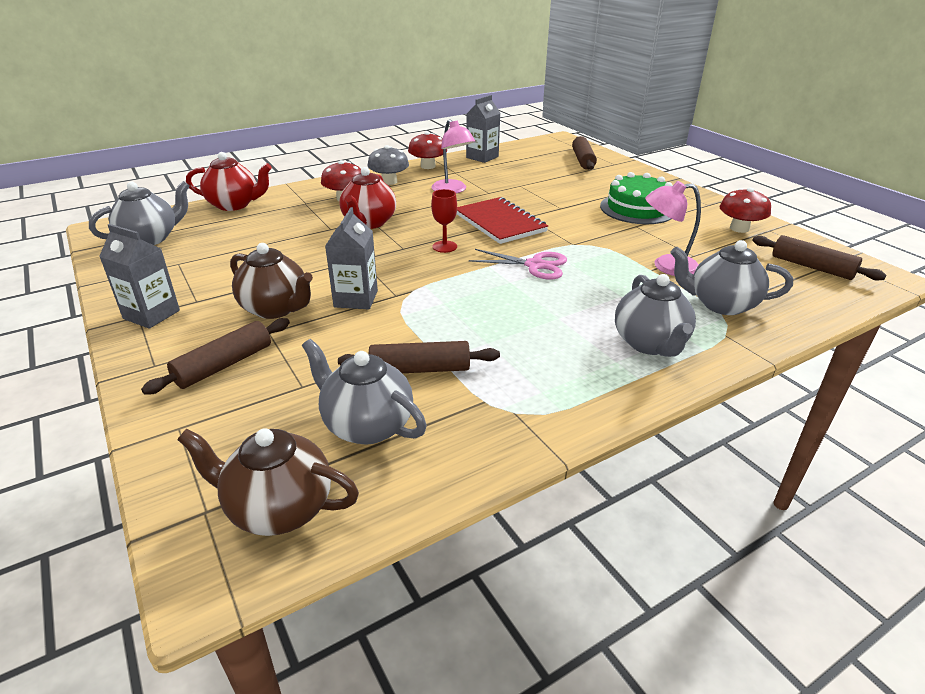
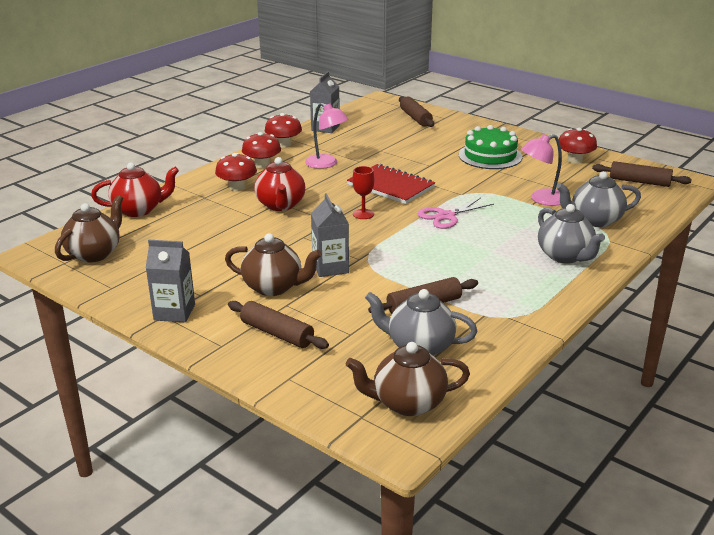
camera: 20 degrees left, 5 degrees down
grey teapot [89,181,190,245] -> brown teapot [55,195,123,263]
brown rolling pin [141,318,290,395] -> brown rolling pin turned 75 degrees counterclockwise [228,301,329,349]
grey mushroom [367,145,409,185] -> red mushroom [242,132,281,168]
pink scissors [469,249,567,280] -> pink scissors turned 150 degrees clockwise [418,198,494,229]

